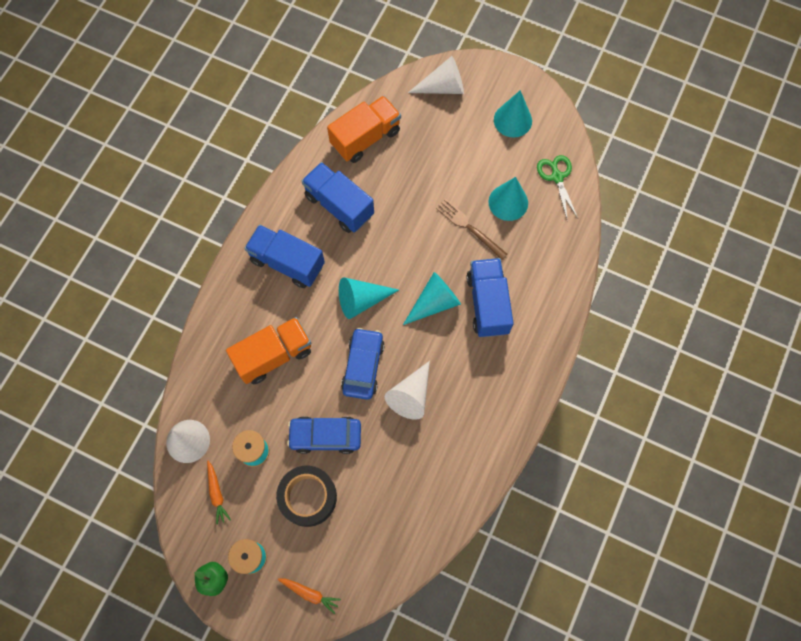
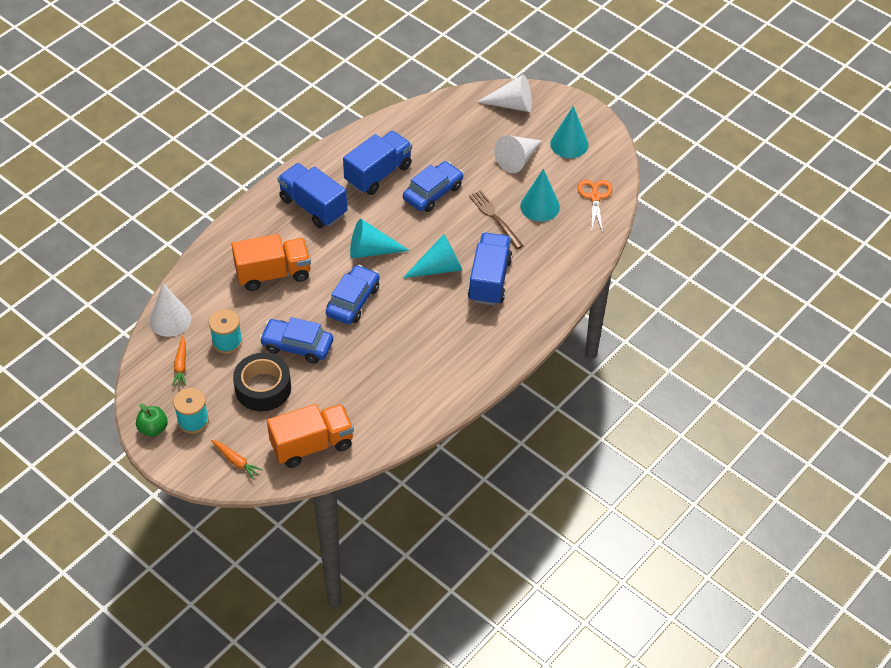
camera: 15 degrees right, 20 degrees down
blue truck [302,162,374,233] -> blue truck turned 75 degrees clockwise [343,131,412,195]
orange truck [327,96,401,163] -> orange truck moved to [267,404,354,468]
white cone [385,361,430,420] -> white cone moved to [494,135,542,173]
green scissors [537,155,578,221] -> orange scissors [577,180,613,233]
none -> blue car [403,161,463,212]

